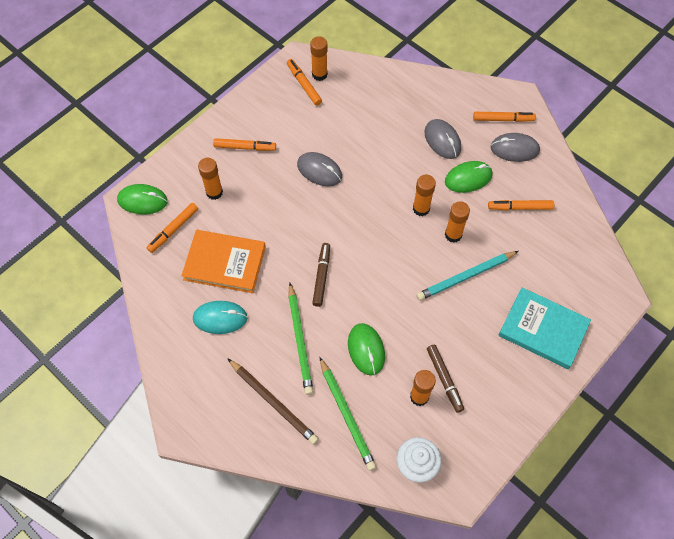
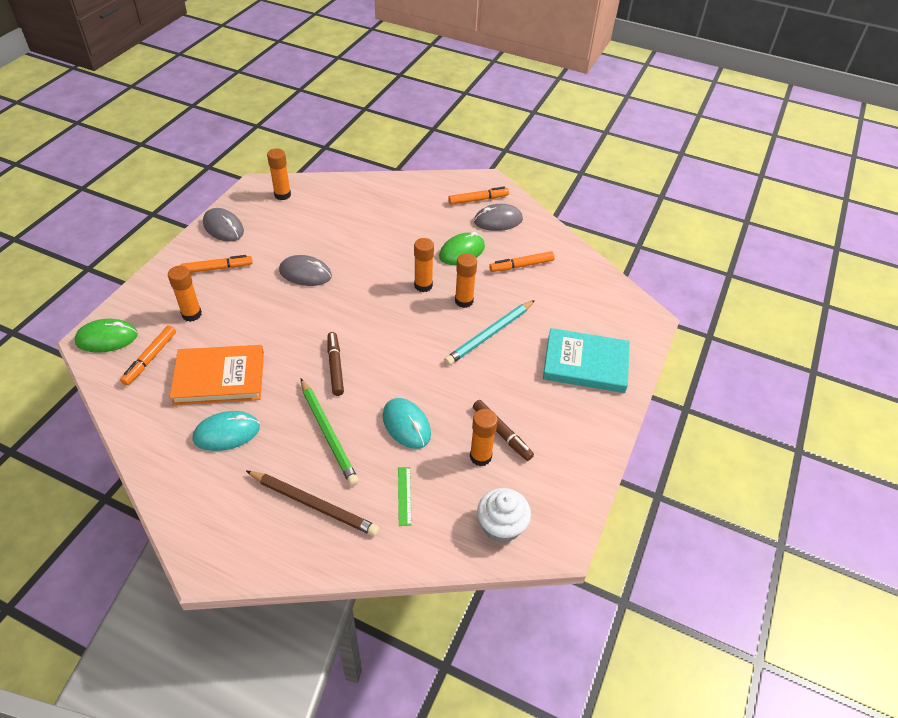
camera: 20 degrees left, 15 degrees down
orange marker [287,59,322,105] -> none
green pencil [319,357,376,471] -> green ruler [398,467,412,526]
green mouse [348,323,385,375] -> turquoise mouse [383,398,431,449]
grey mouse [424,119,461,159] -> grey mouse moved to [203,208,244,242]

